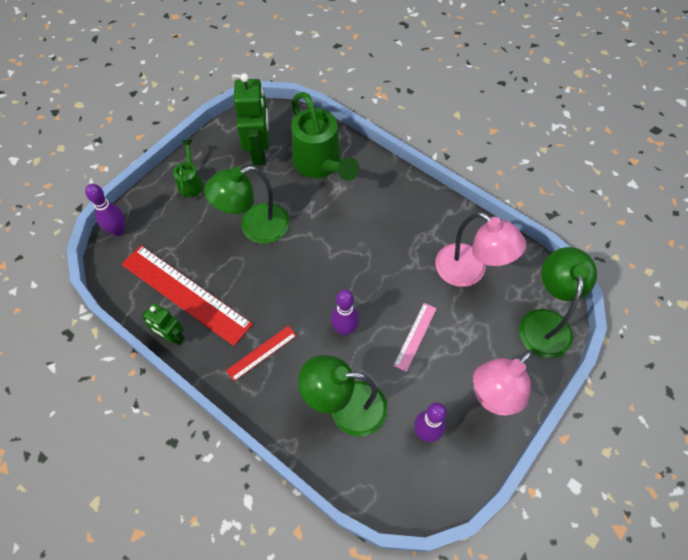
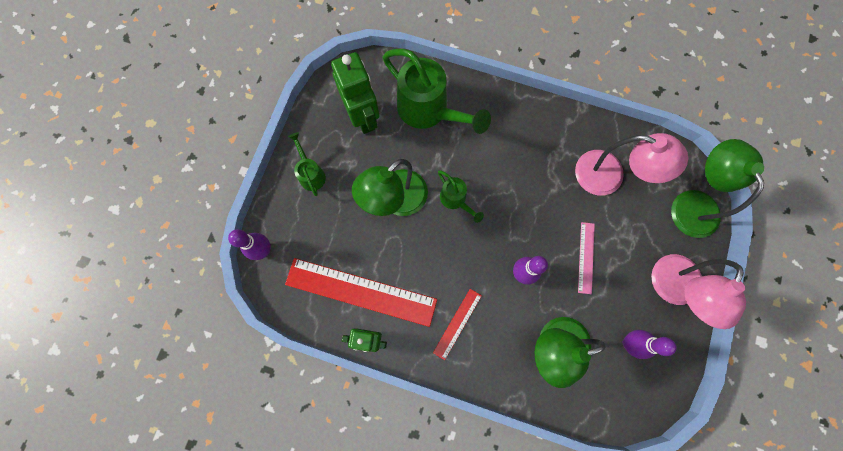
camera: 20 degrees left, 15 degrees up
none -> green watering can [438,170,484,223]

